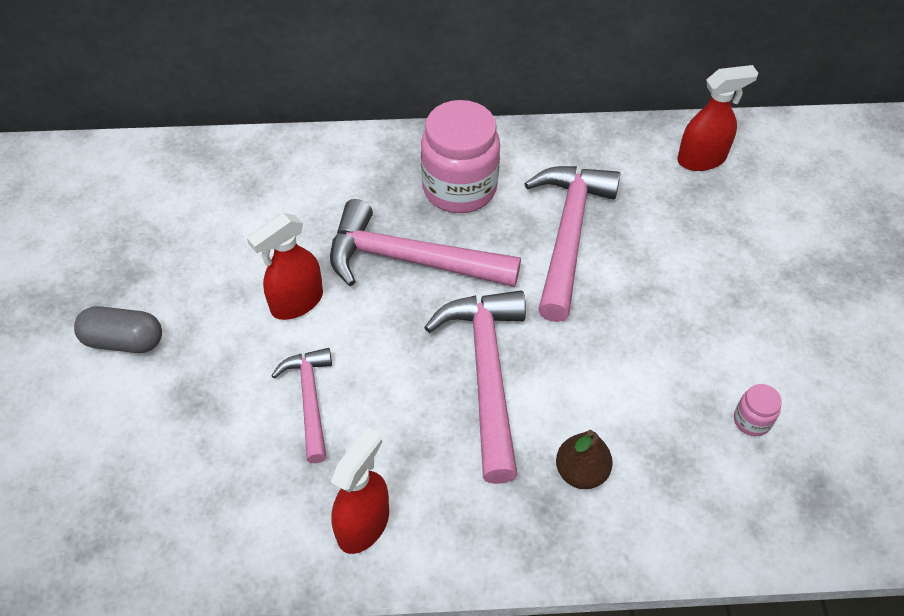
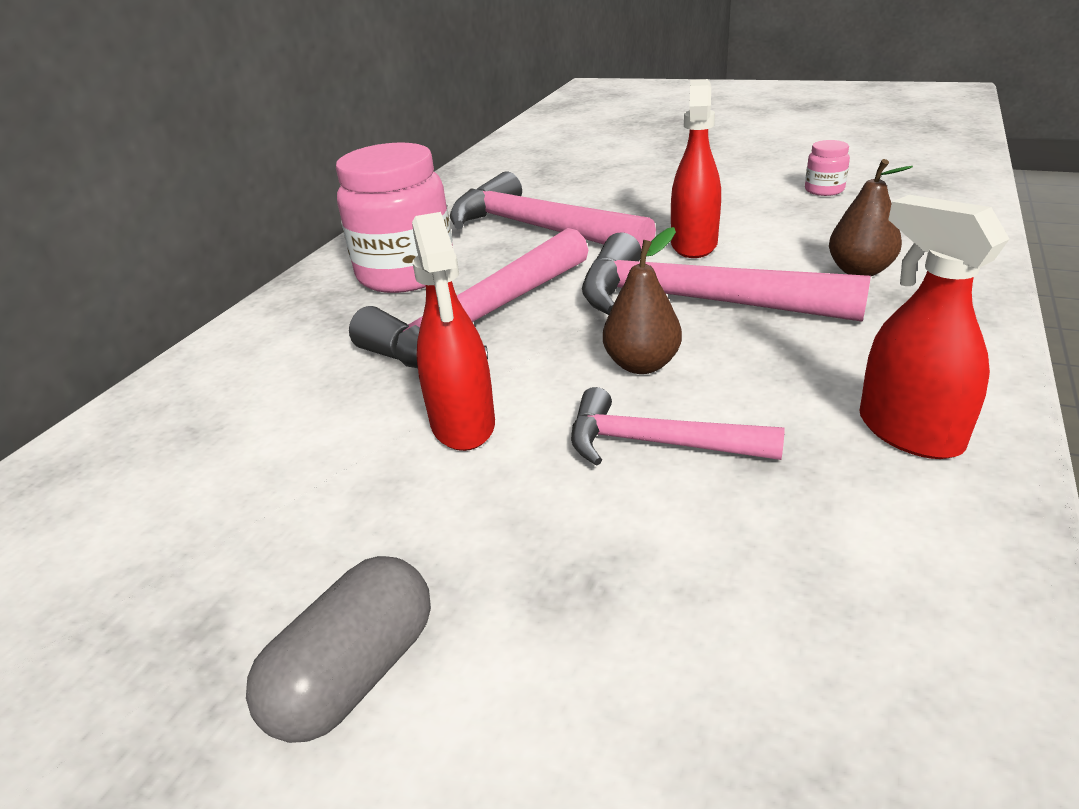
camera: 60 degrees left, 20 degrees down
red spray bottle [677,65,758,171] -> red spray bottle moved to [671,79,721,258]
none -> brown pear [603,227,682,374]

